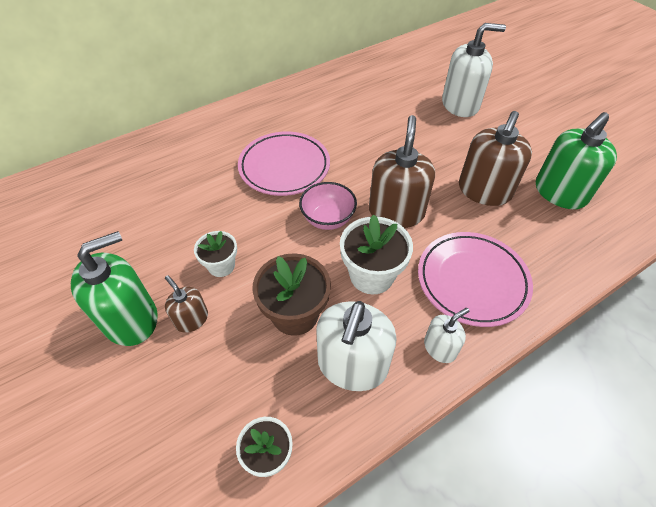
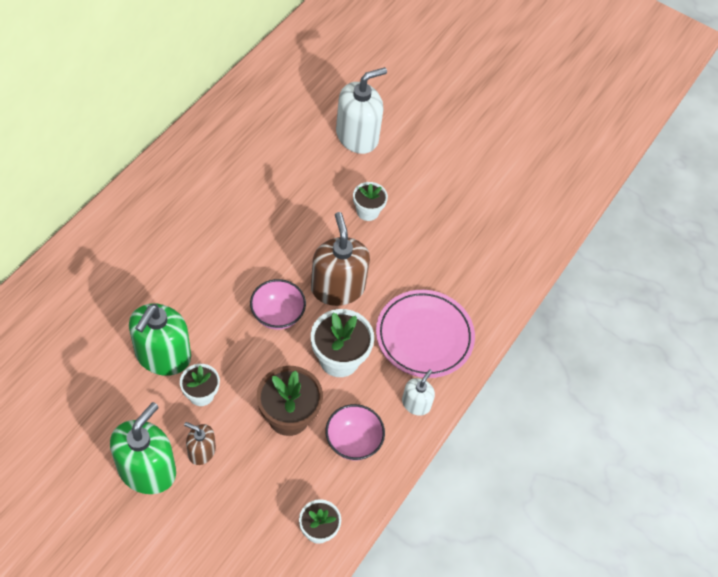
camera: 30 degrees left, 5 degrees up
pink plate [238,132,330,196] -> none
white soap dispenser [316,301,397,391] -> pink bowl [325,404,385,460]
brown soap dispenser [459,111,532,206] -> none
green soap dispenser [536,112,617,209] -> green soap dispenser moved to [129,304,191,376]
none -> white flower pot [353,182,388,221]

